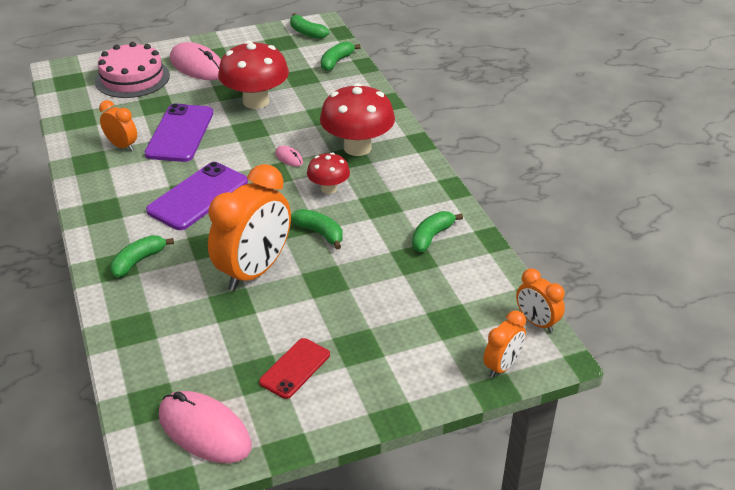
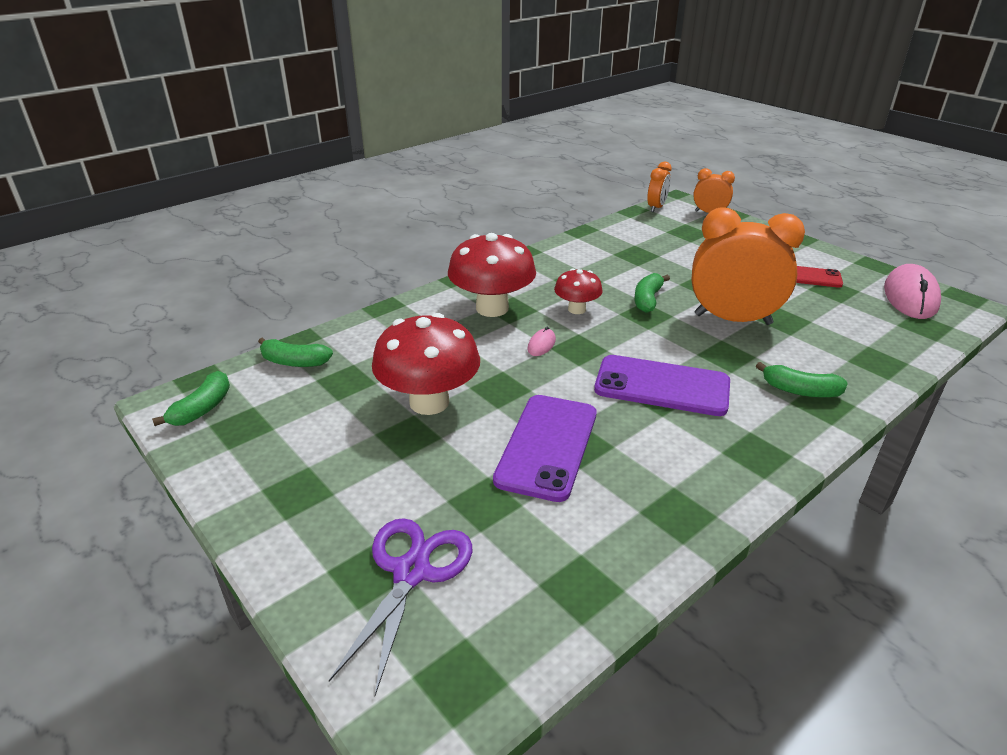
camera: 110 degrees left, 5 degrees down
pink cake [95,42,170,98] -> purple scissors [329,518,472,695]
orange clock [99,100,137,151] -> none
purple phone [144,104,213,162] -> purple phone turned 60 degrees counterclockwise [493,395,597,502]
pink mouse [170,42,221,80] -> none
green banana [412,211,463,252] -> none

